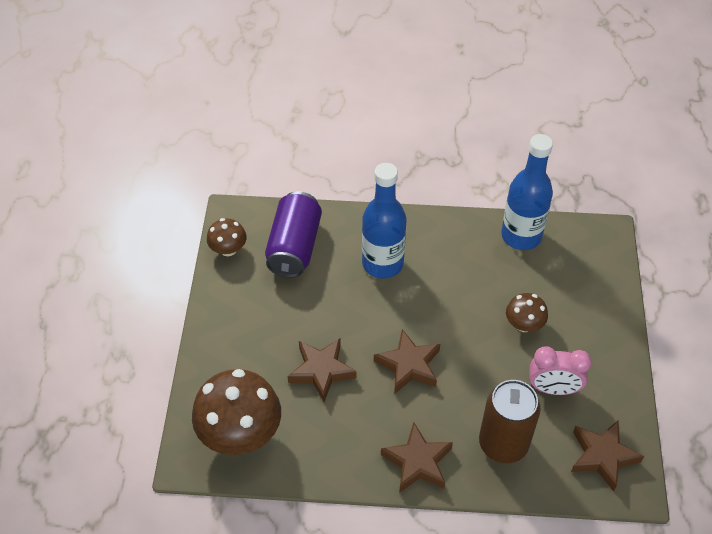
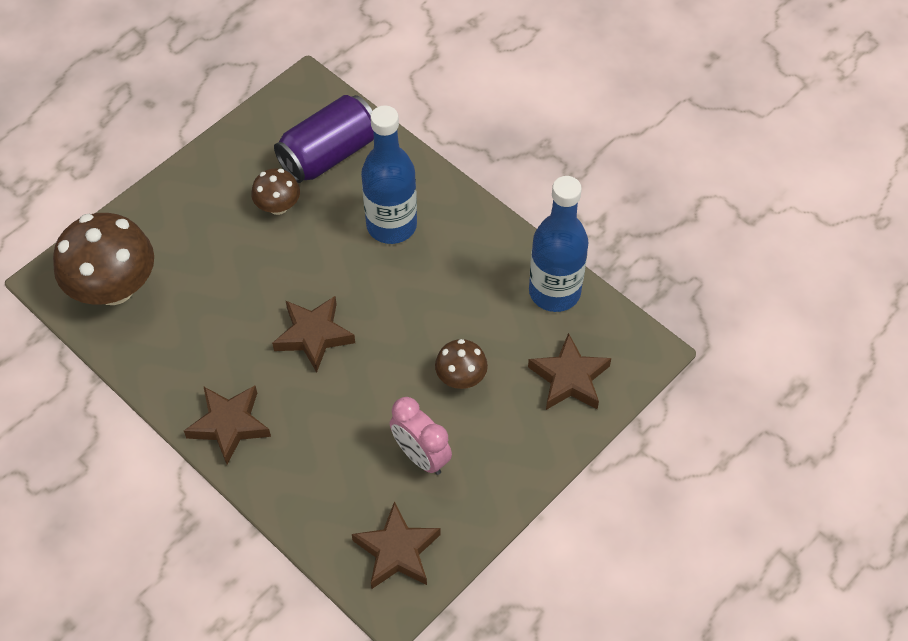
camera: 40 degrees right, 5 degrees up
brown mushroom [207,218,247,256] -> brown mushroom moved to [251,168,300,215]
brown star [287,338,357,402] -> brown star moved to [528,333,611,410]
brown can [479,380,541,463] -> none

